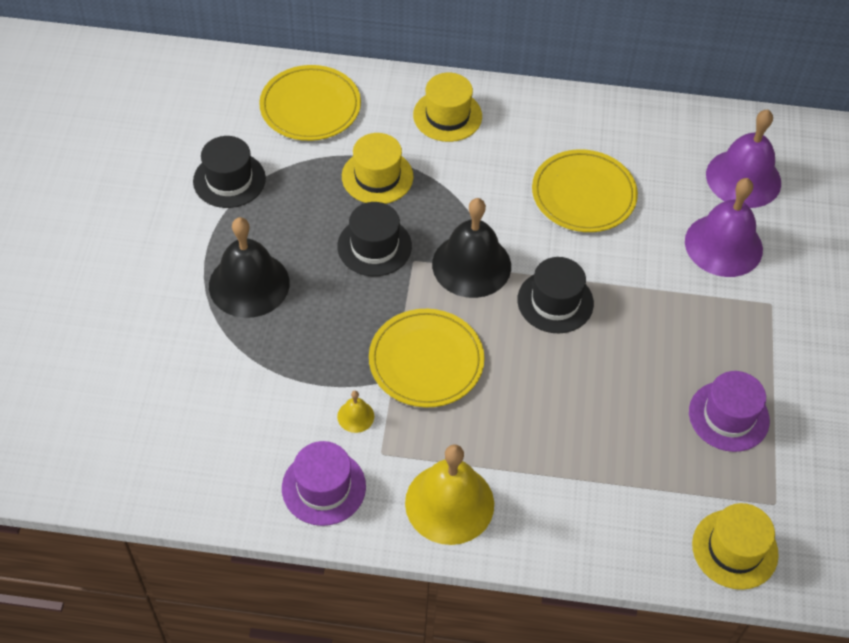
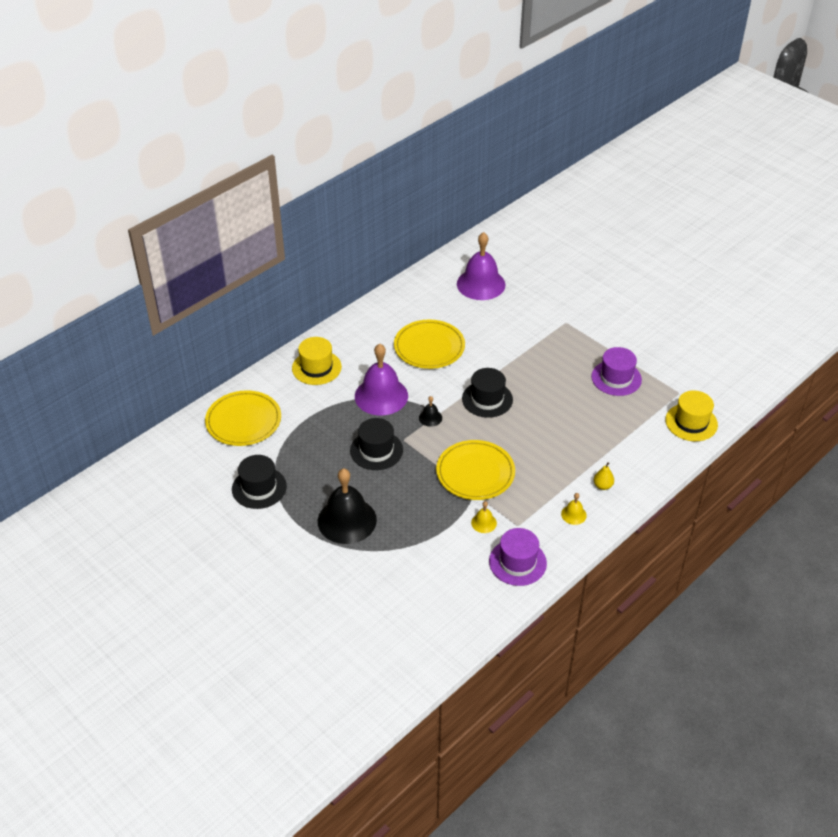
camera: 50 degrees left, 10 degrees down
yellow hat [342,133,413,204] -> none
yellow bell [405,444,494,545] -> yellow bell [561,493,587,525], size x0.43
black bell [432,198,511,298] -> black bell [419,396,442,427], size x0.43
purple bell [685,178,763,277] -> purple bell moved to [355,344,408,416]
none -> yellow pear [594,462,614,490]

